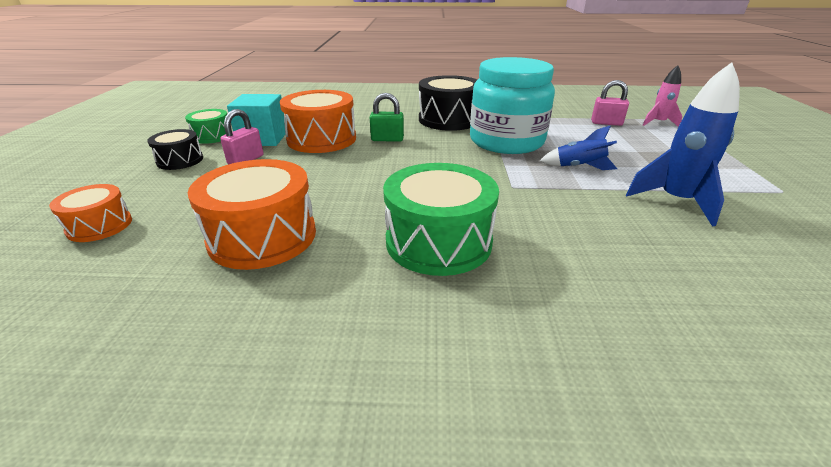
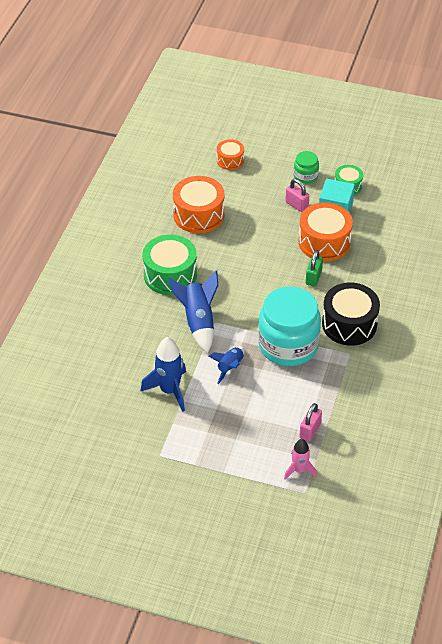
camera: 105 degrees right, 15 degrees up
black drum [147,129,203,170] -> green jar [294,151,319,184]
none -> blue rocket [168,270,218,353]

